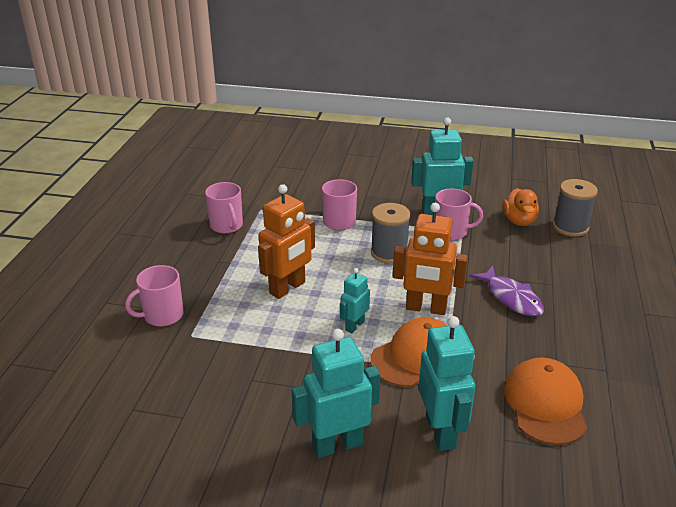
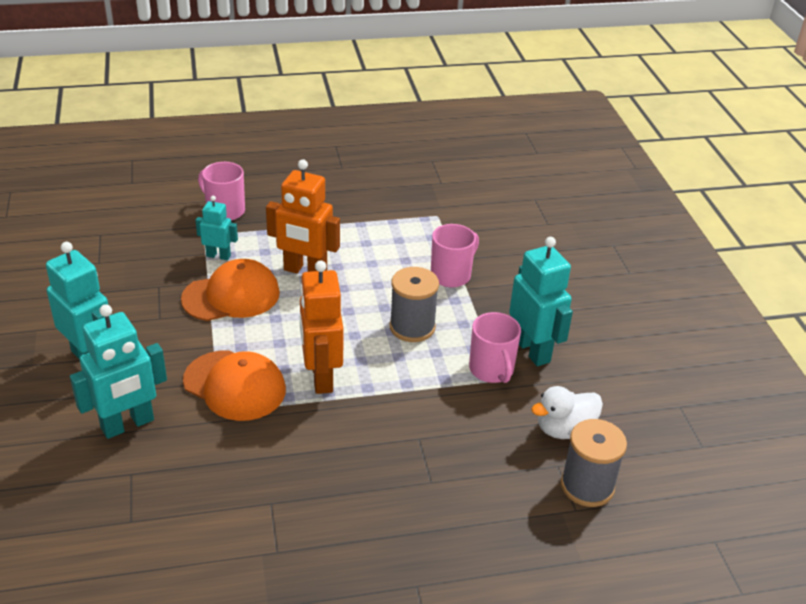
camera: 65 degrees right, 5 degrees up
pink mug [205,182,243,233] -> none
turquoise robot [340,268,370,333] -> turquoise robot moved to [195,196,238,260]
purple fish [469,266,544,317] -> none
orange duck [502,188,539,226] -> white duck [531,386,603,439]
orange cap [504,357,587,445] -> orange cap moved to [181,259,280,321]

